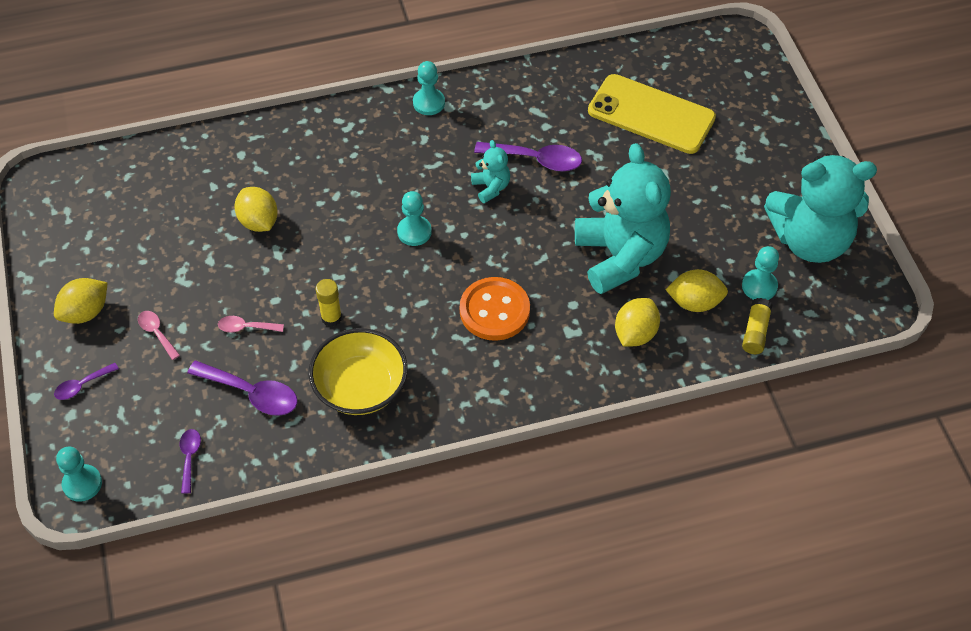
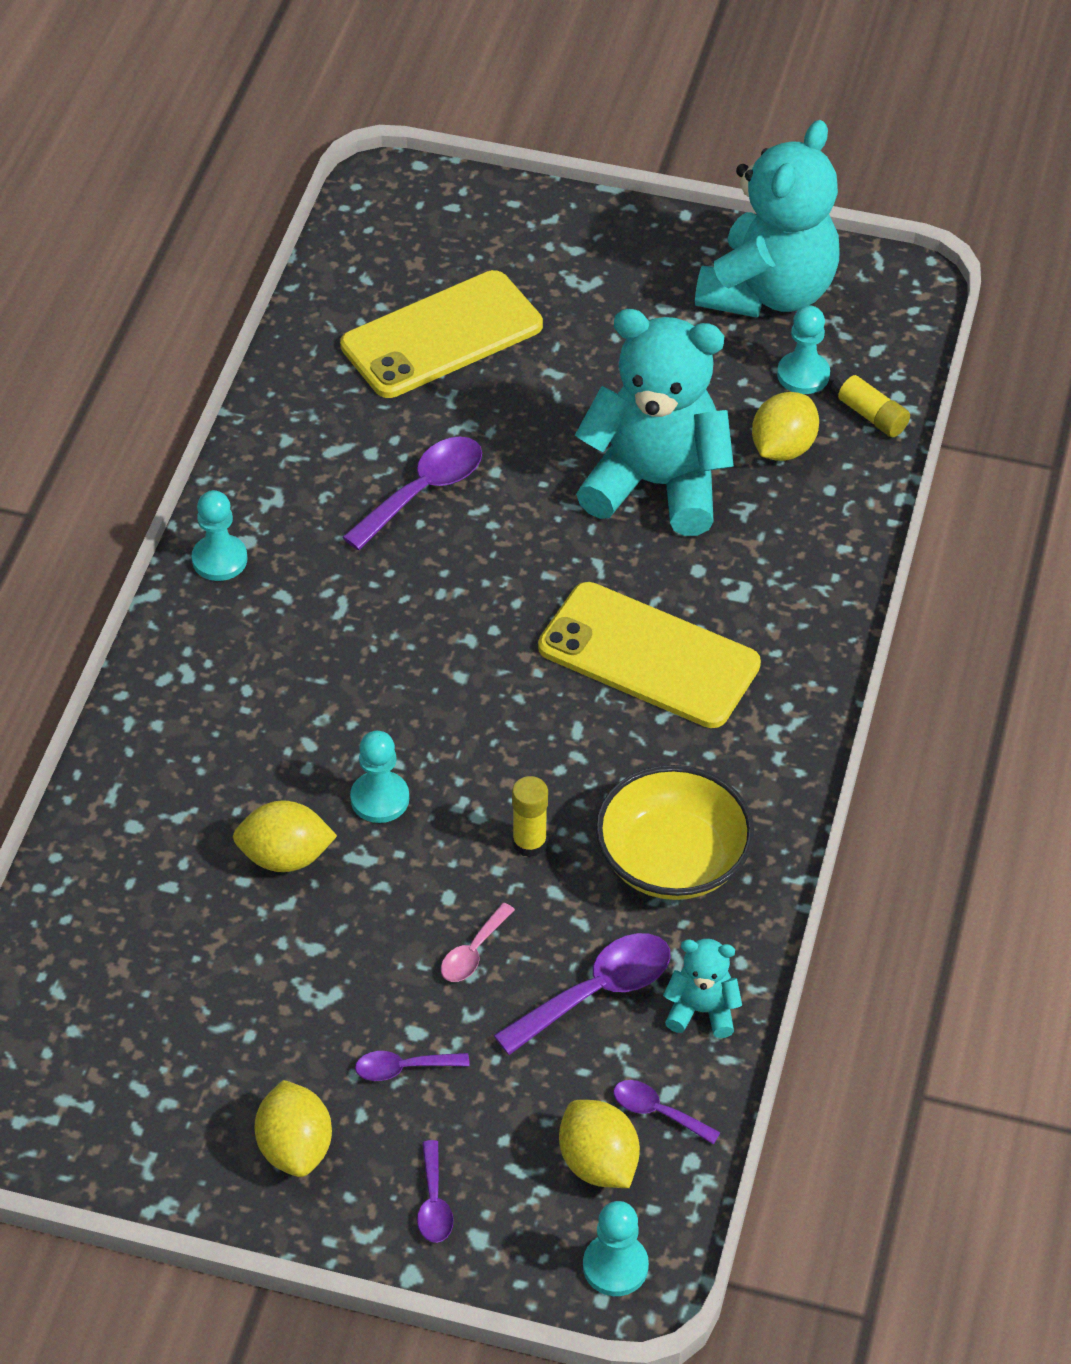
camera: 60 degrees left, 5 degrees down
pink spoon [138,311,180,360] -> purple spoon [355,1051,470,1081]
turquoise pawn [397,191,432,246] -> turquoise pawn moved to [350,731,409,823]
orange button [460,277,530,341] -> yellow phone [538,582,761,728]
turquoise teddy bear [471,140,510,203] -> turquoise teddy bear moved to [663,939,742,1038]
yellow lemon [615,298,660,347] -> yellow lemon moved to [559,1100,640,1188]

